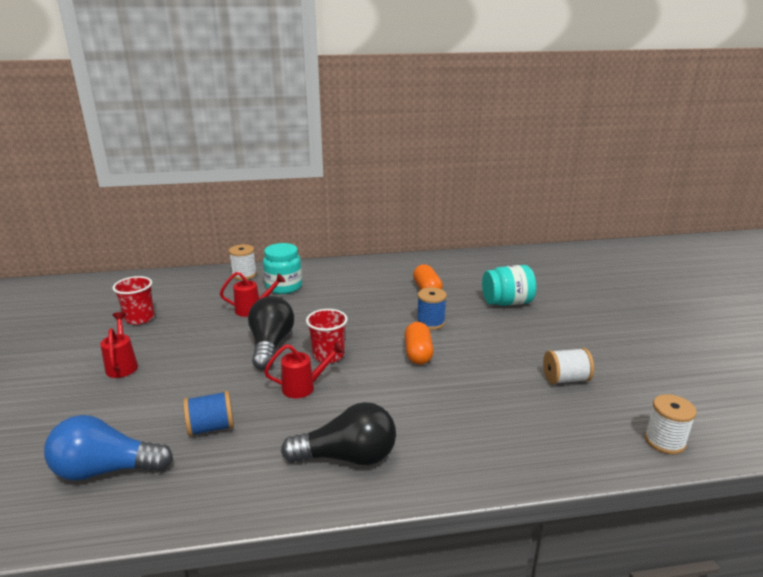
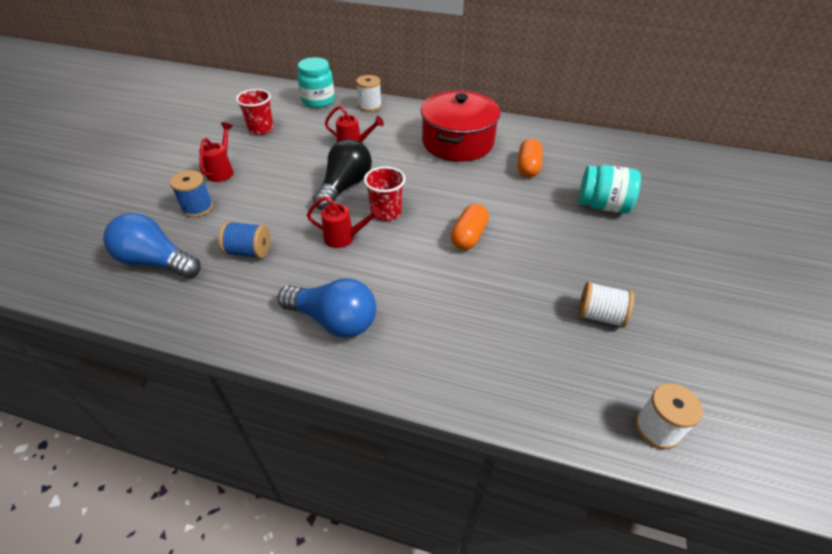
camera: 25 degrees right, 20 degrees up
turquoise jar [263,243,302,294] -> turquoise jar moved to [297,57,335,108]
black light bulb [281,402,396,465] -> blue light bulb [278,278,376,338]
blue spool [417,287,447,330] -> blue spool moved to [170,170,213,217]
none -> red pot [421,90,501,161]

